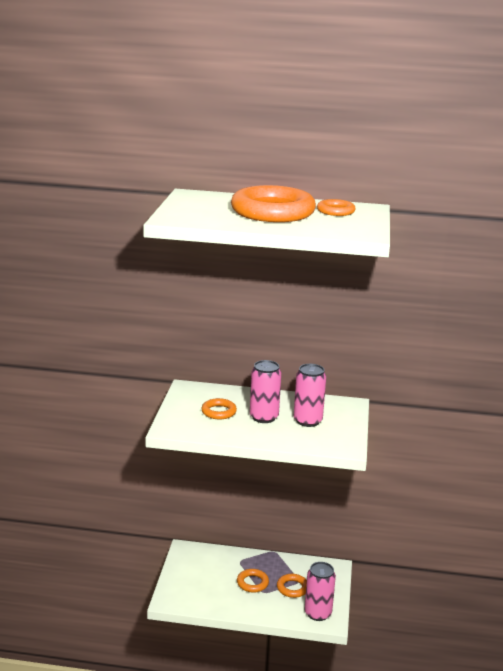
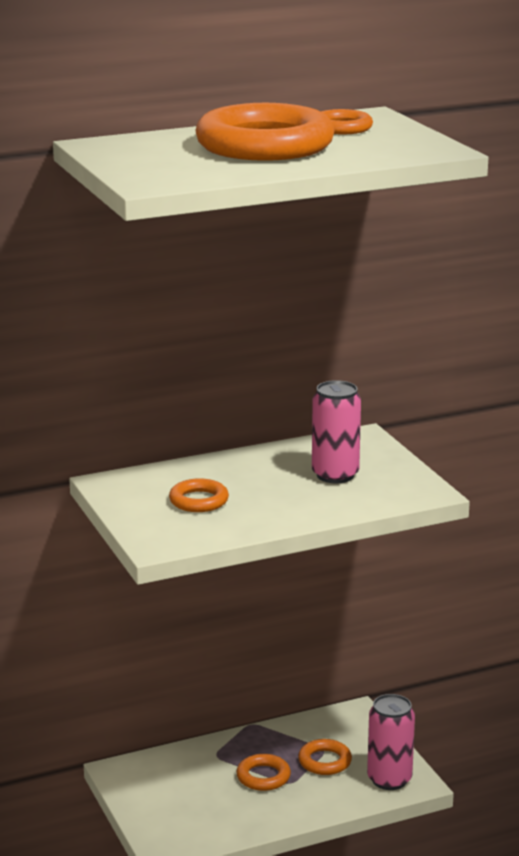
camera: 30 degrees left, 0 degrees up
pink can [250,360,281,423] -> none

